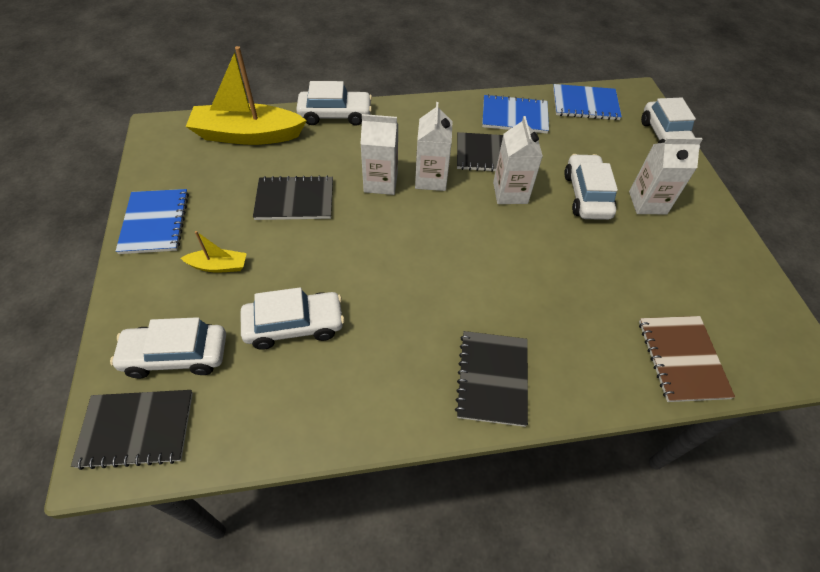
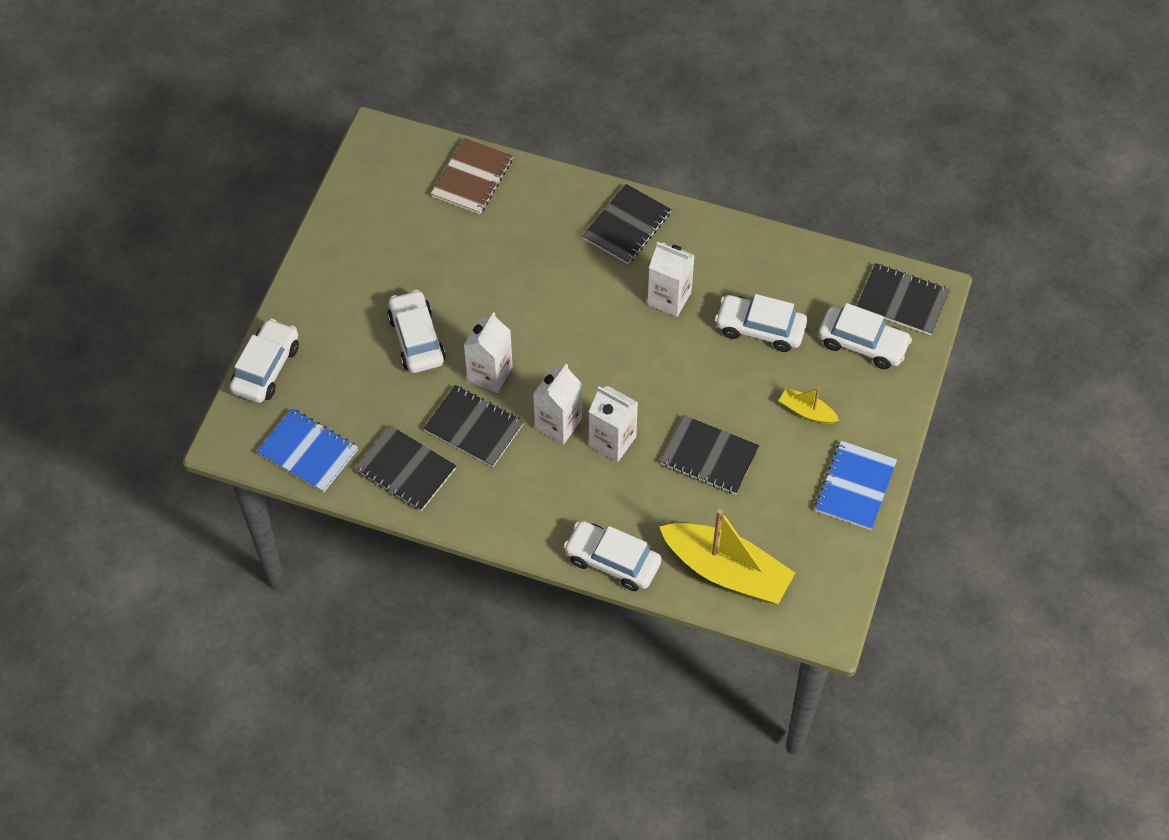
camera: 150 degrees left, 5 degrees up
blue notebook [482,94,549,134] -> black notebook [355,425,456,511]
white car [564,154,618,220] -> white car turned 135 degrees clockwise [387,290,446,373]
white carton [629,137,703,214] -> white carton moved to [647,242,695,317]

